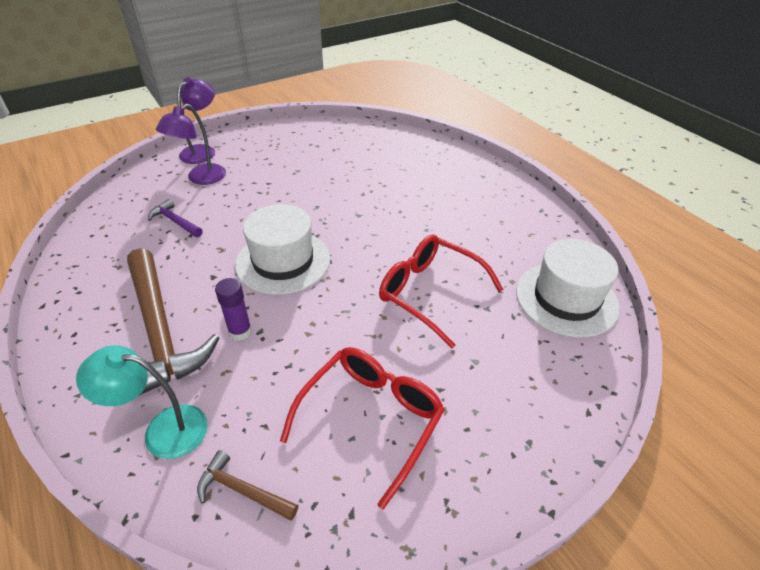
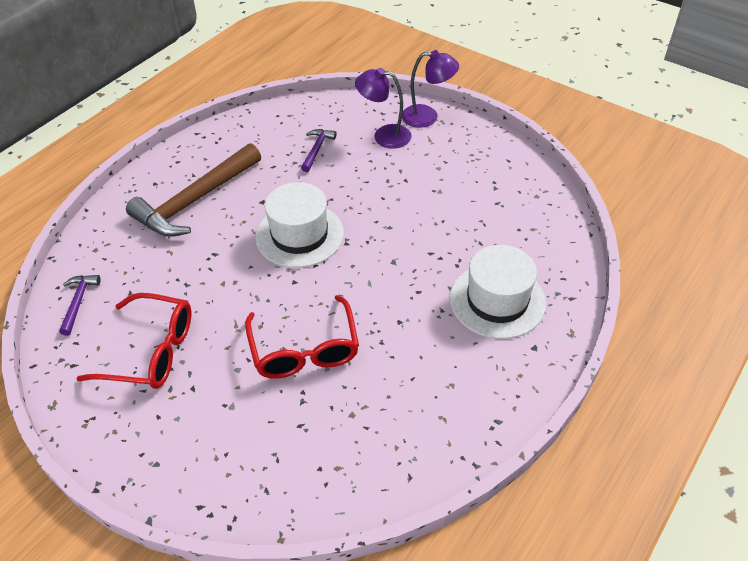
camera: 70 degrees right, 5 degrees up
turquoise lamp [76,345,208,459] -> none
brown hammer [197,450,298,521] -> purple hammer [59,275,101,336]
purple glue stick [215,278,252,341] -> none
red glasses [379,234,504,348] -> red glasses turned 150 degrees clockwise [245,295,359,379]
white hat [516,239,620,337] -> white hat moved to [450,245,546,339]

